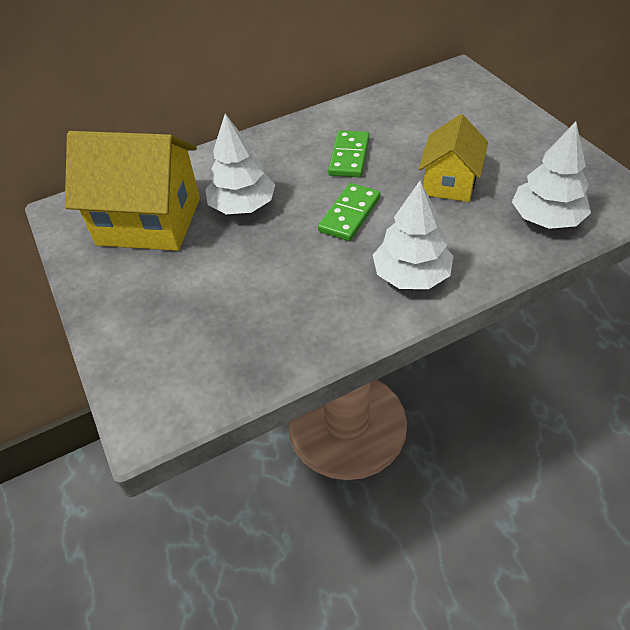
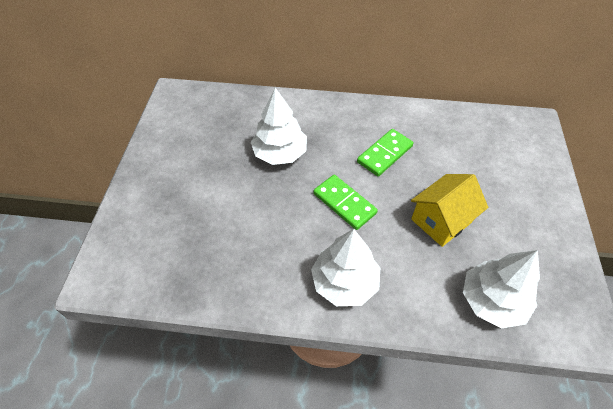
camera: 30 degrees right, 5 degrees up
yellow house [65,131,200,251] -> none
green domino [318,183,381,241] -> green domino turned 75 degrees clockwise [314,175,378,230]

